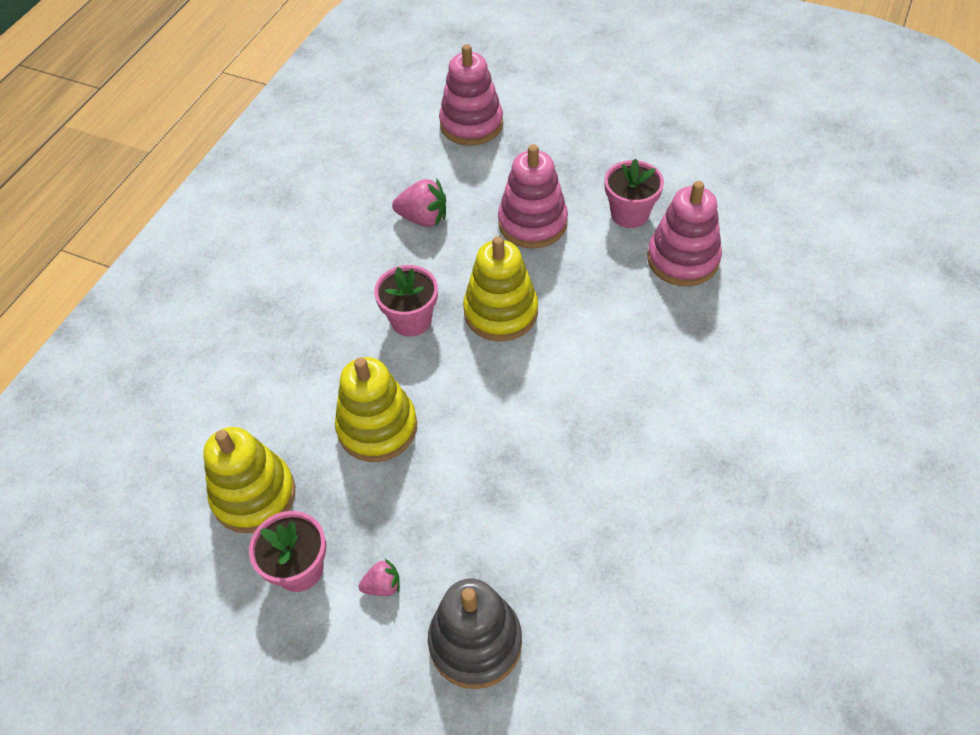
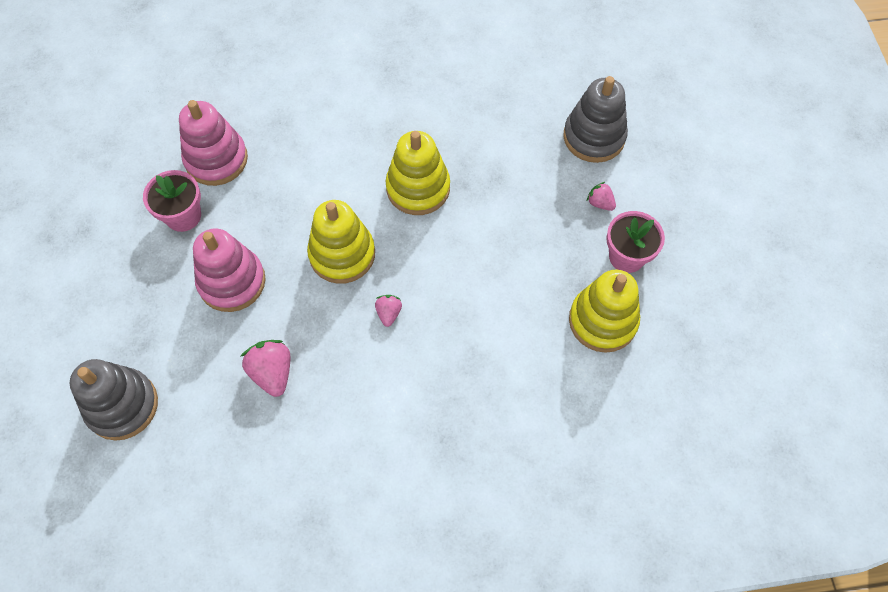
camera: 125 degrees left, 10 degrees up
yellow stacking toy [335,357,417,462] -> yellow stacking toy moved to [386,131,450,215]
pink flower pot [374,265,438,337] -> pink strawberry [375,295,402,327]
pink stacking toy [439,44,503,146] -> grey stacking toy [70,359,158,441]

